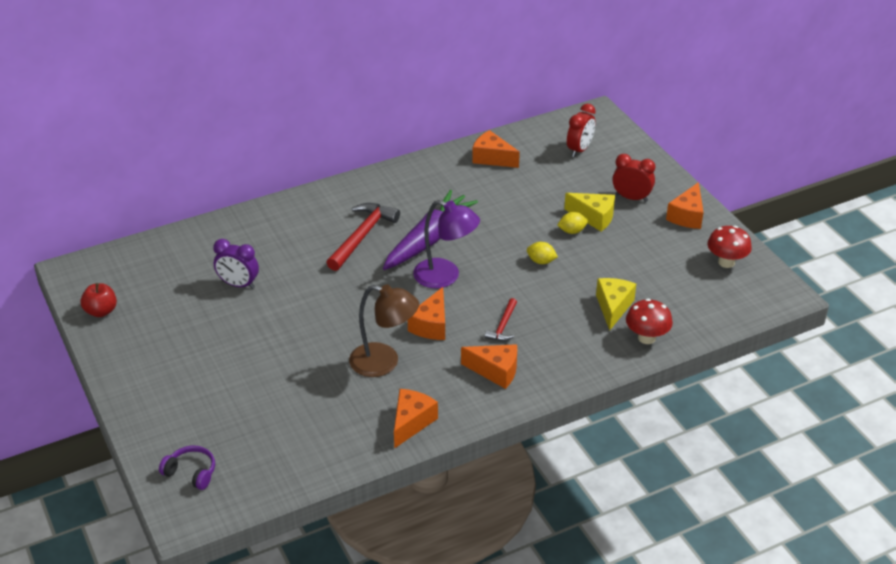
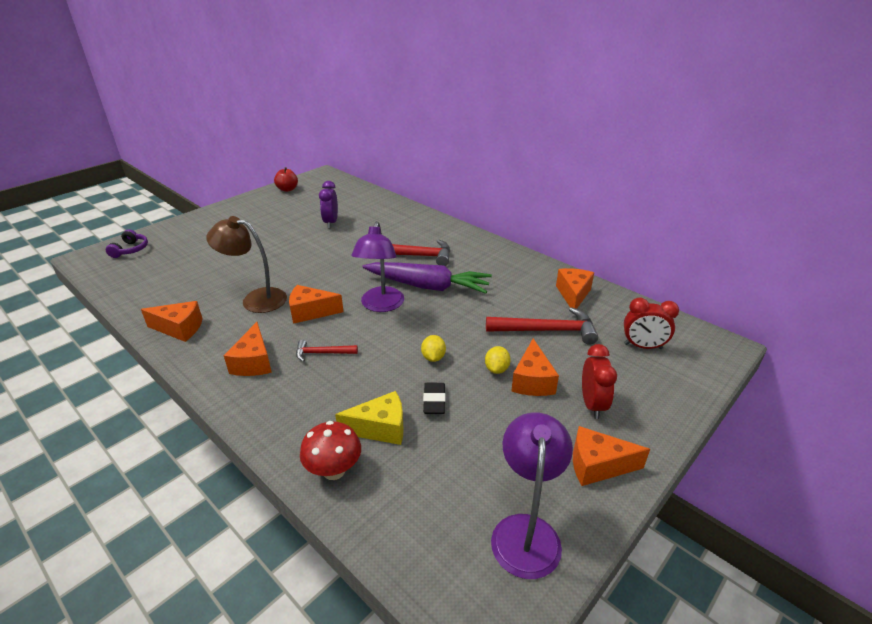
camera: 70 degrees right, 5 degrees down
brown lamp [349,284,419,377] -> brown lamp turned 105 degrees clockwise [206,216,287,313]
yellow lemon [557,212,588,234] -> yellow lemon turned 45 degrees clockwise [485,346,511,374]
yellow cheese [564,193,615,231] -> orange cheese [511,339,559,396]
red mushroom [708,226,752,268] -> purple lamp [491,413,573,579]
none -> black eraser [423,383,445,414]
none -> red hammer [486,307,598,345]

